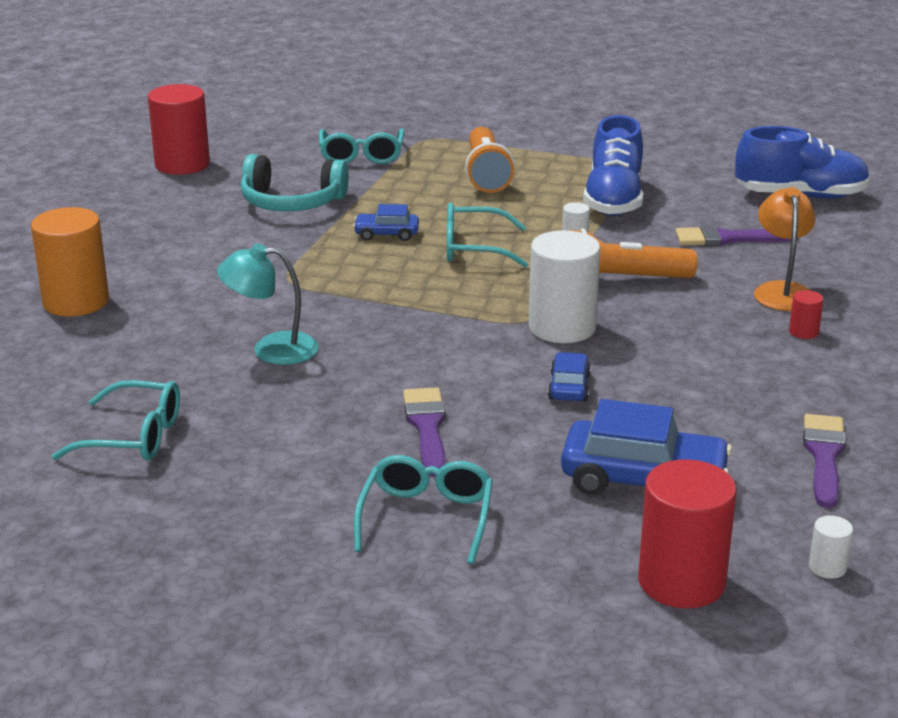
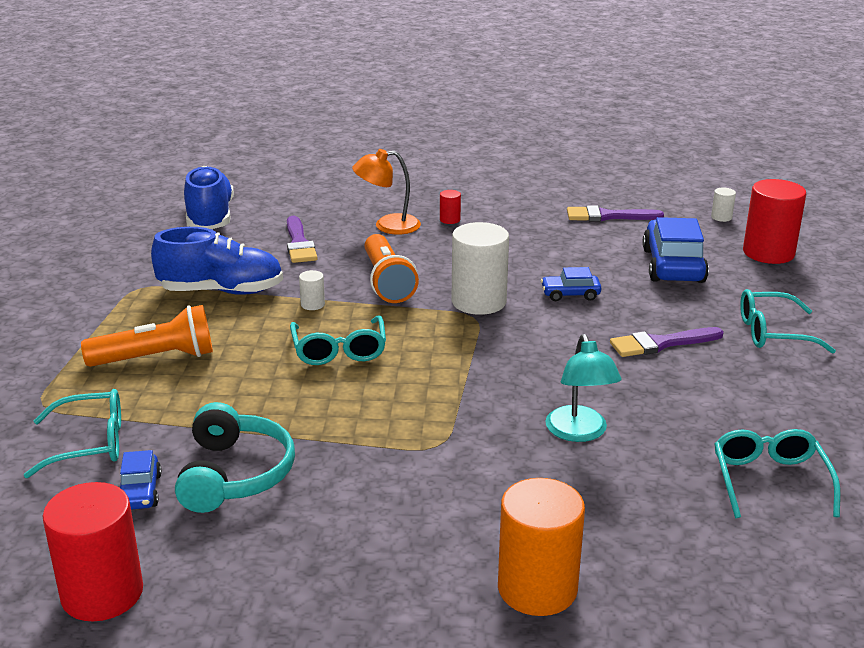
camera: 100 degrees left, 0 degrees up
blue car [353,204,419,241] -> blue car moved to [120,450,162,509]

